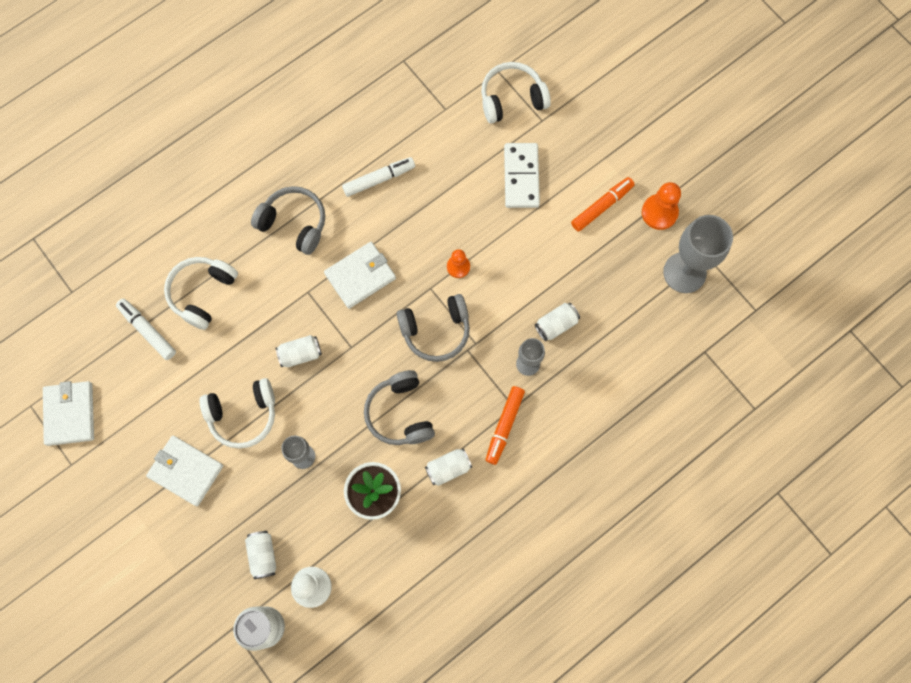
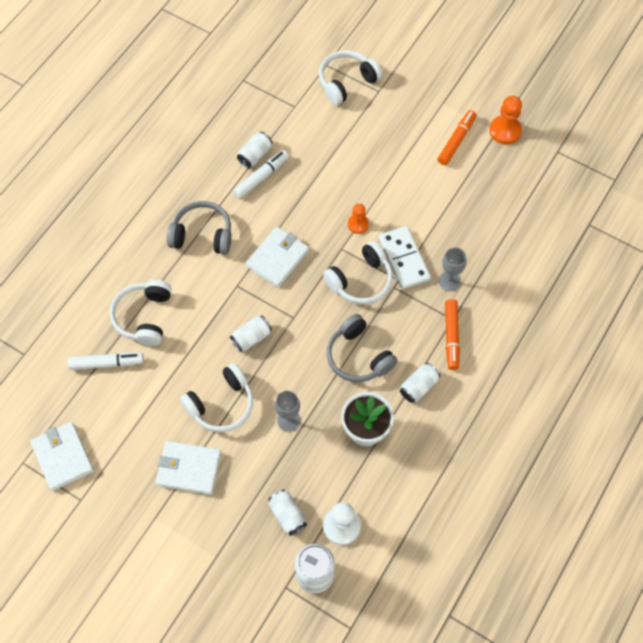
camera: 20 degrees left, 10 degrees down
white marker [116,298,176,360] -> white marker turned 150 degrees clockwise [68,353,144,370]
grey headphones [397,294,470,362] -> white headphones [323,241,392,304]
white domino [504,143,540,208] -> white domino moved to [379,226,431,289]
white can [535,303,580,341] -> white can moved to [237,132,272,168]
grey goblet [663,215,733,293] -> none

